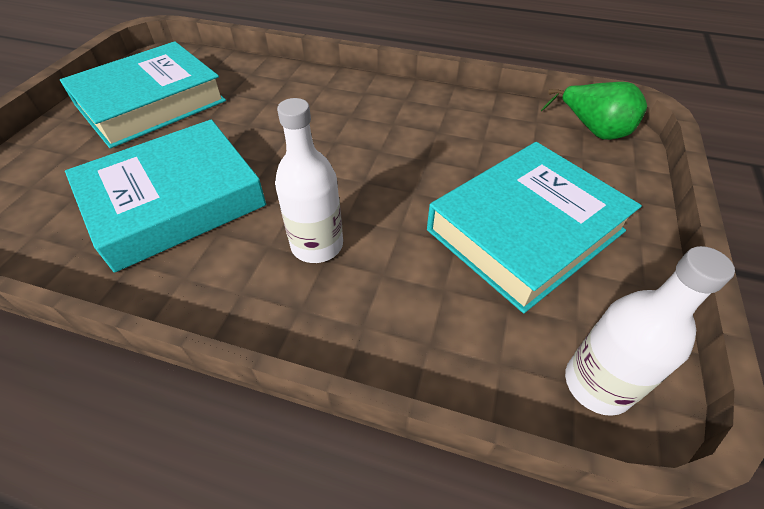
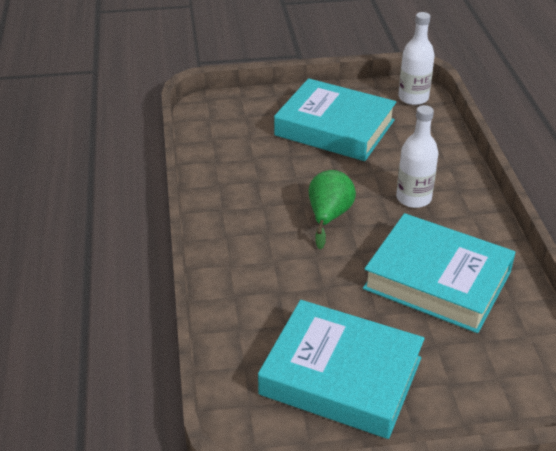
camera: 115 degrees left, 10 degrees down
green pear [541,82,647,140] -> green pear moved to [308,170,356,249]

